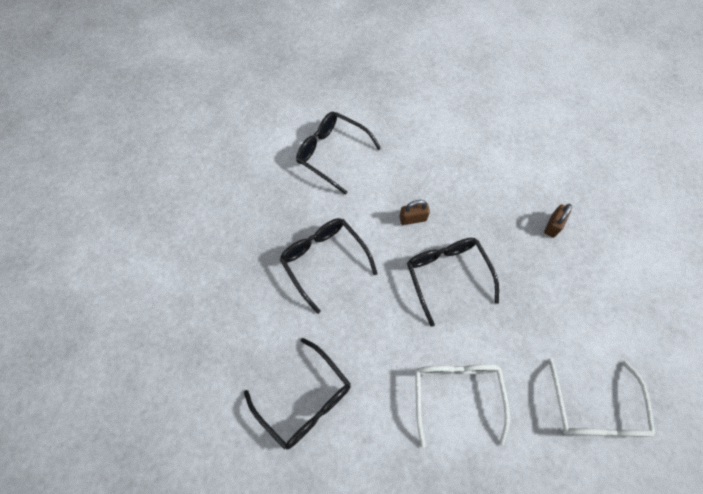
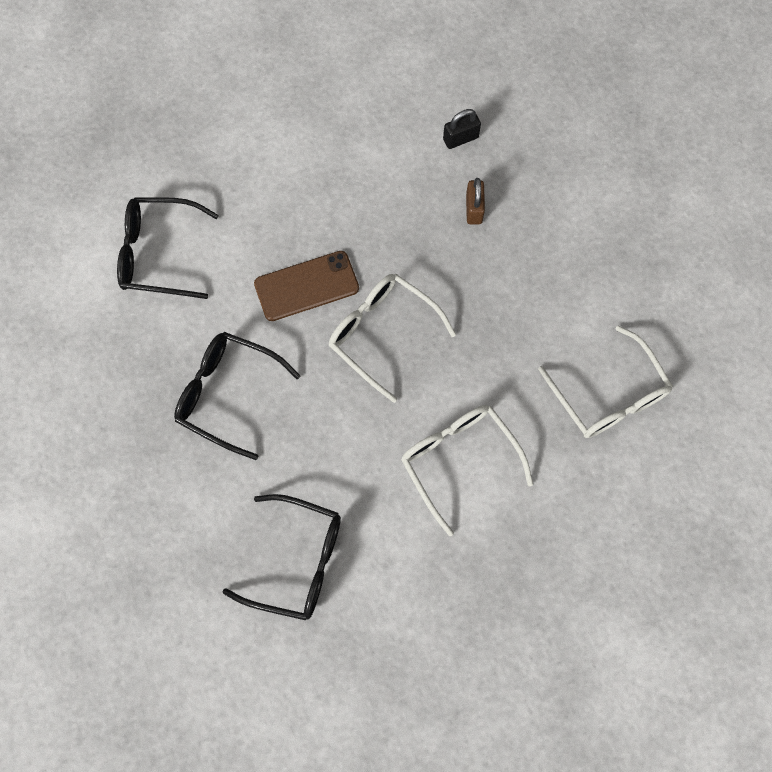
camera: 30 degrees left, 5 degrees up
brown padlock [400,200,430,225] -> brown phone [254,251,359,321]
black glasses [407,238,499,327] -> white glasses [329,274,456,403]
none -> black padlock [443,109,481,149]

